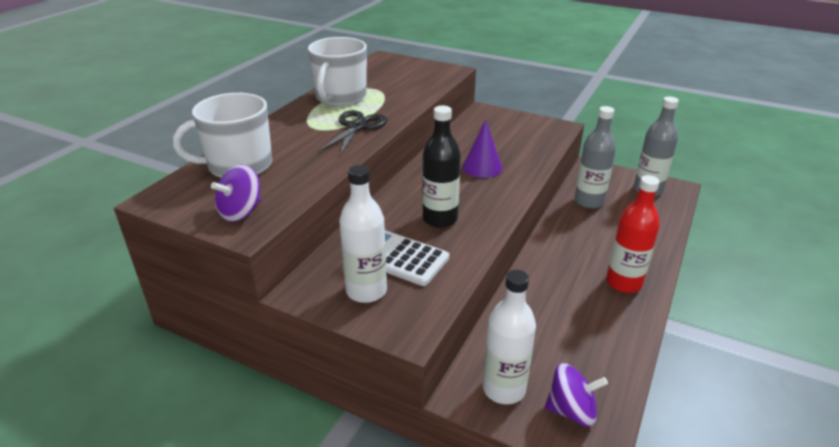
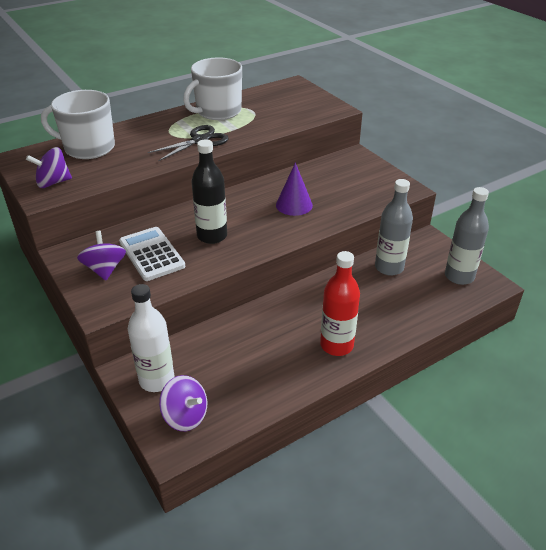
camera: 30 degrees right, 5 degrees up
white bottle [339,165,387,303] -> purple spinning top [77,231,126,281]

